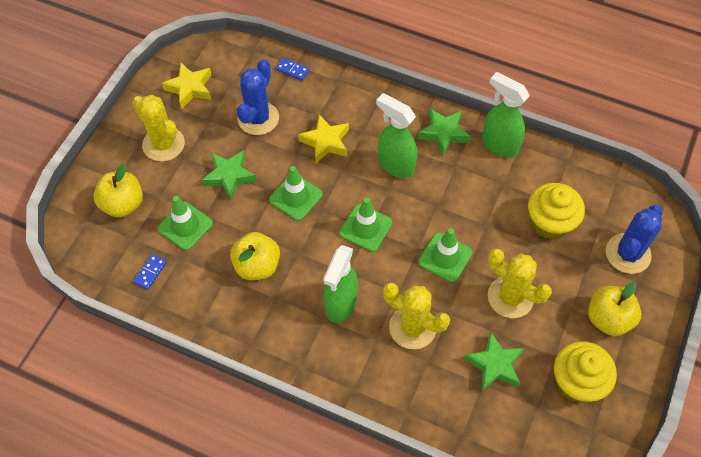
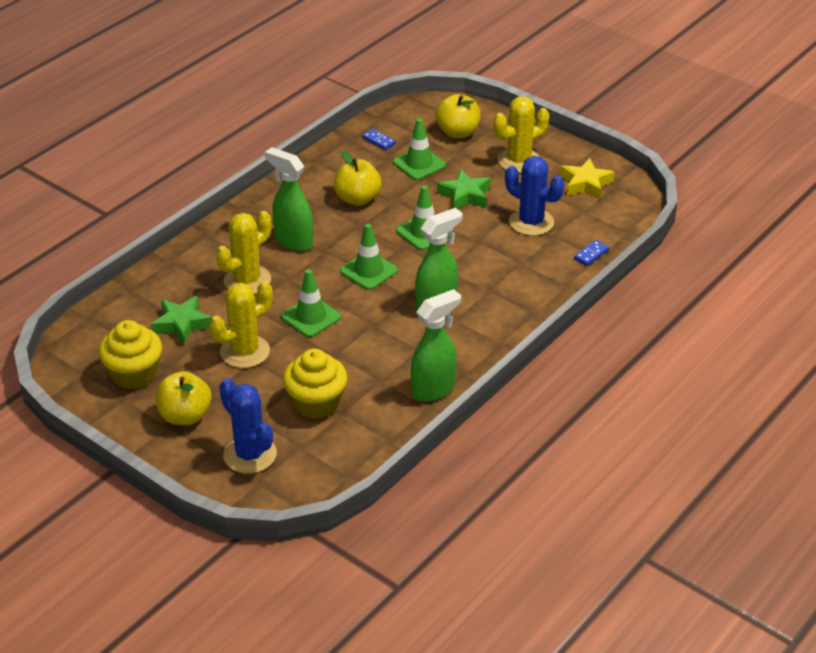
camera: 105 degrees right, 20 degrees down
yellow star [298,114,349,163] -> none
green star [418,108,471,156] -> none

